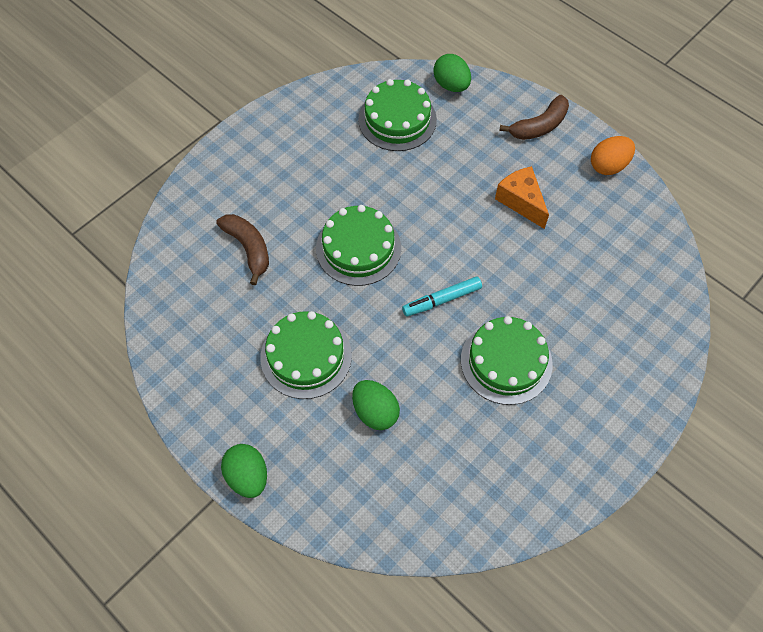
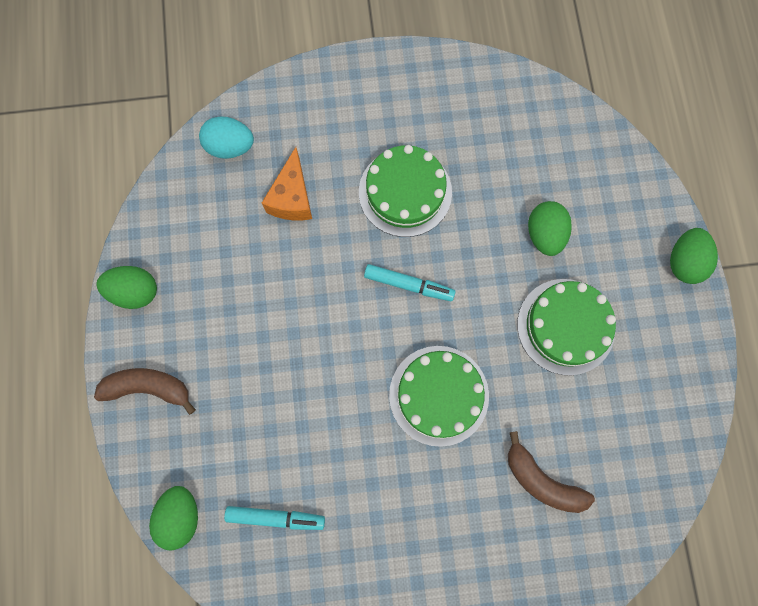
camera: 140 degrees left, 15 degrees up
brown banana [216,214,269,285] -> brown banana turned 60 degrees counterclockwise [508,431,595,513]
green cake [358,79,437,151] -> turquoise marker [224,506,325,530]
orange cheese [495,166,549,229] -> orange cheese moved to [262,147,312,220]
orange egg [591,136,635,175] -> green egg [96,266,157,309]
none -> turquoise egg [199,116,254,159]

